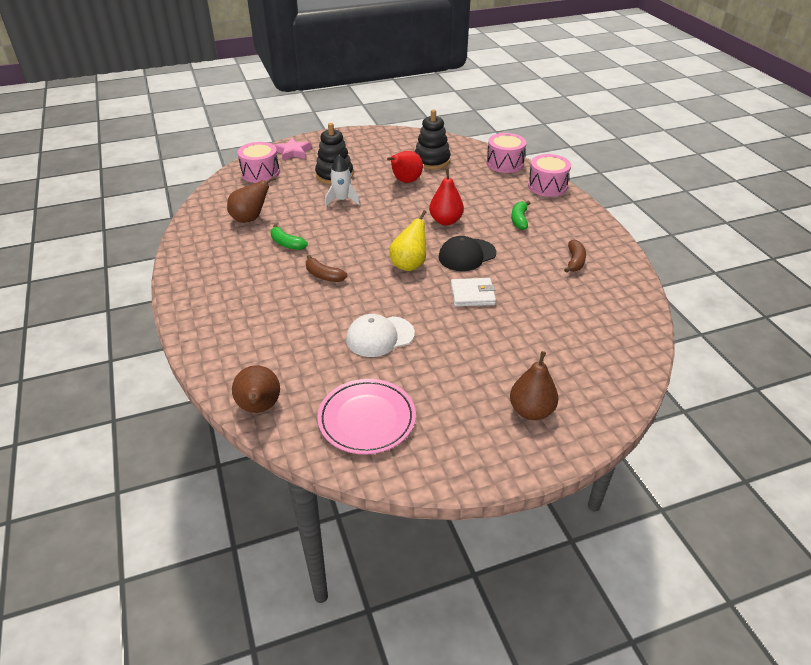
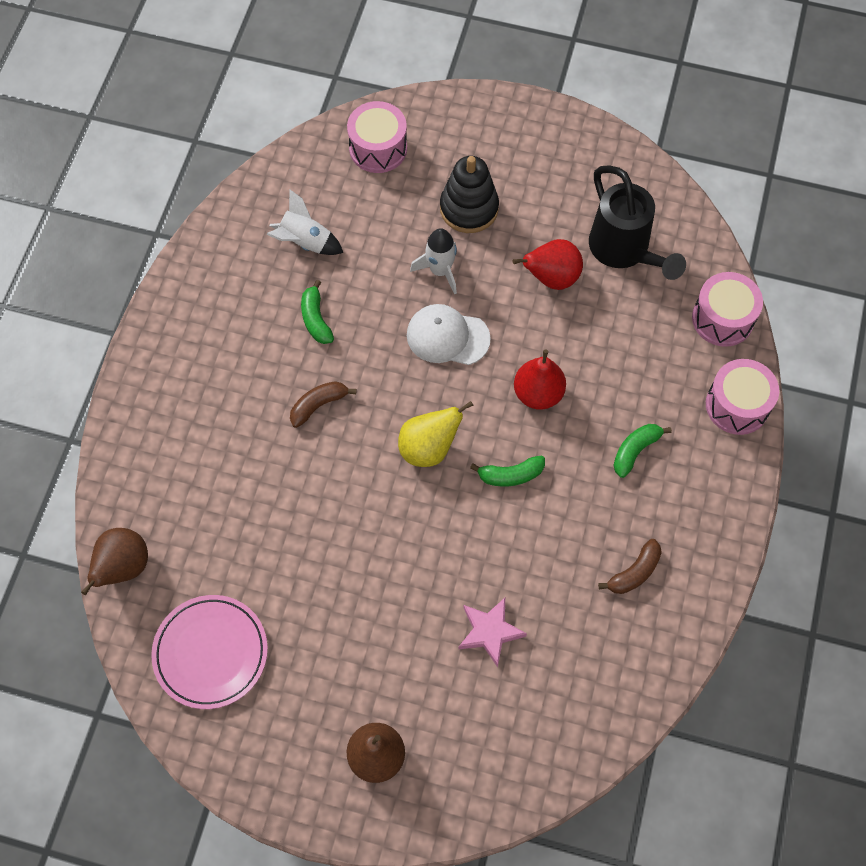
camera: 35 degrees right, 25 degrees up
brown pear [227,176,276,223] -> white rocket [266,189,343,255]
pink star [274,138,311,160] -> pink star moved to [459,598,527,667]
brown banana [306,255,347,282] -> brown banana turned 75 degrees clockwise [290,381,356,428]
white cap [346,314,415,357] -> white cap moved to [407,304,491,365]
black stacking toy [415,109,451,170] -> black watering can [589,165,686,280]
black cap [438,236,496,271] -> green banana [470,456,545,486]
white wallet [451,278,496,307] -> none

